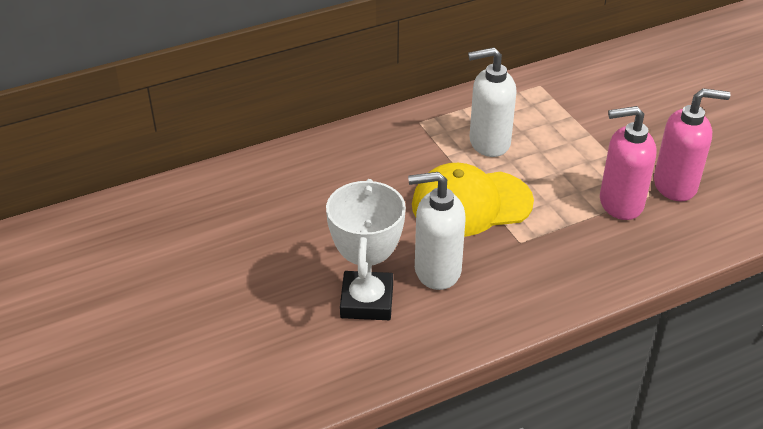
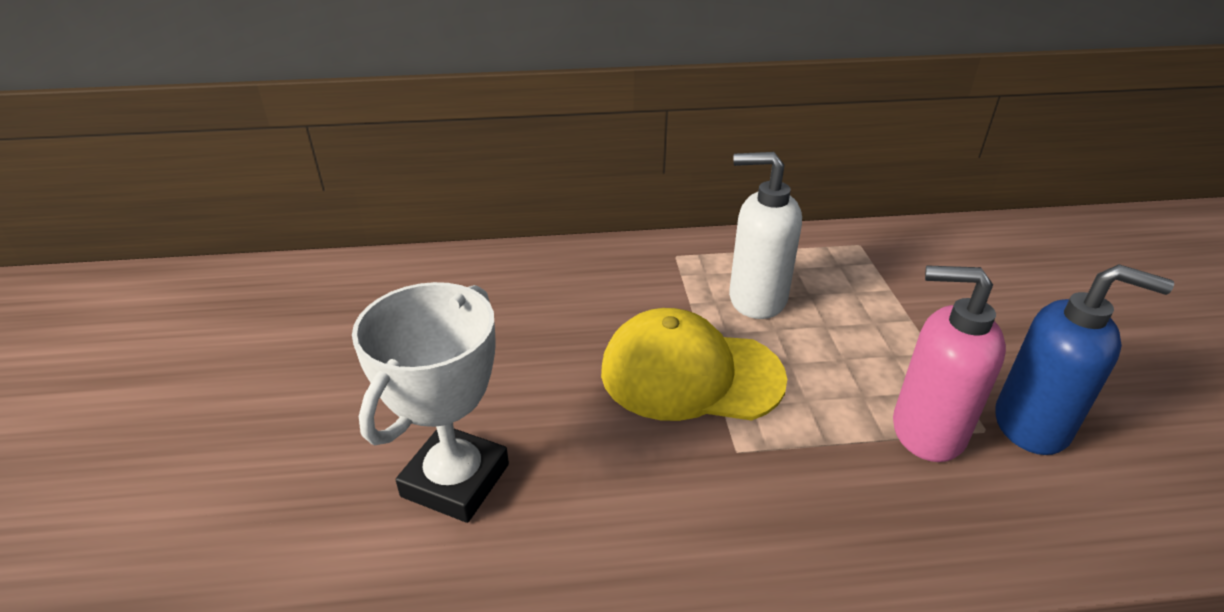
camera: 20 degrees right, 5 degrees down
white soap dispenser [408,172,465,290] -> none
pink soap dispenser [654,88,730,201] -> blue soap dispenser [995,264,1174,455]

